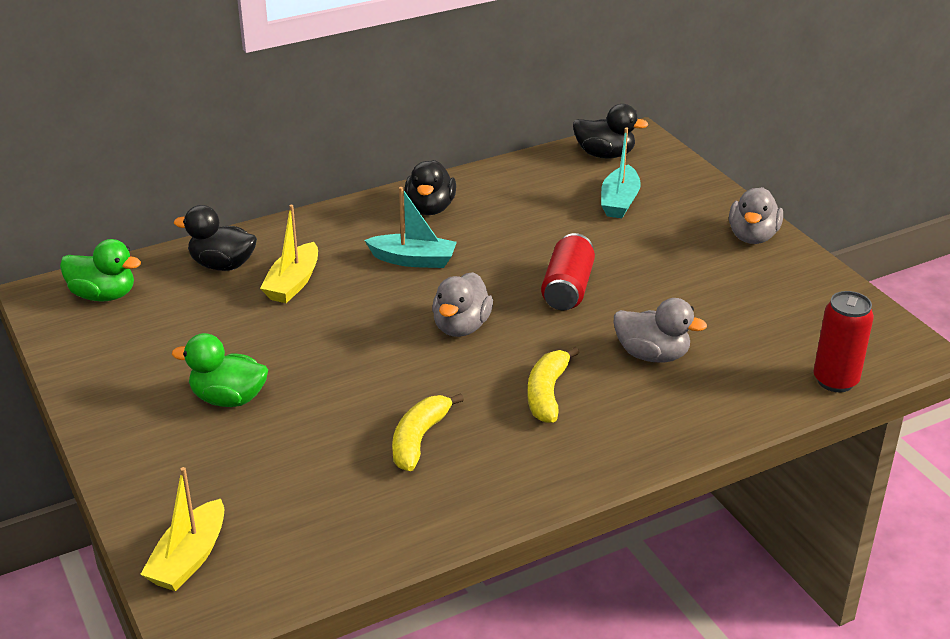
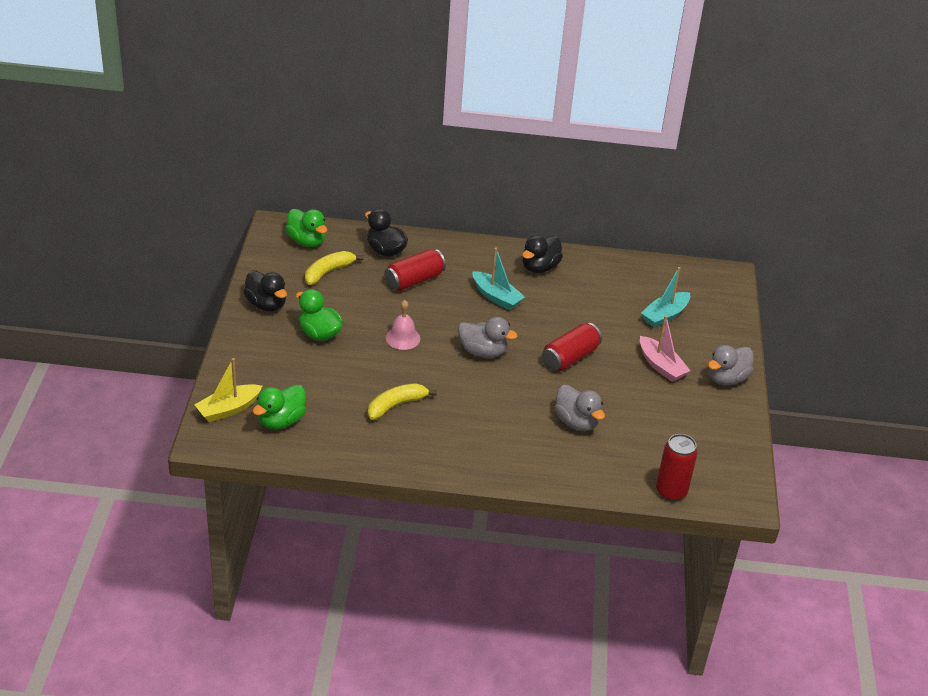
camera: 30 degrees right, 5 degrees up
yellow boat [260,205,318,303] -> red can [384,249,446,291]
grey duck [432,272,493,337] -> grey duck turned 120 degrees counterclockwise [458,317,518,358]
yellow banana [527,347,580,423] -> yellow banana moved to [305,251,364,285]
black duck [573,104,648,159] -> black duck moved to [243,270,287,311]
none -> green duck [252,385,306,429]
none -> pink bell [386,300,420,350]
none -> pink boat [640,315,691,382]

